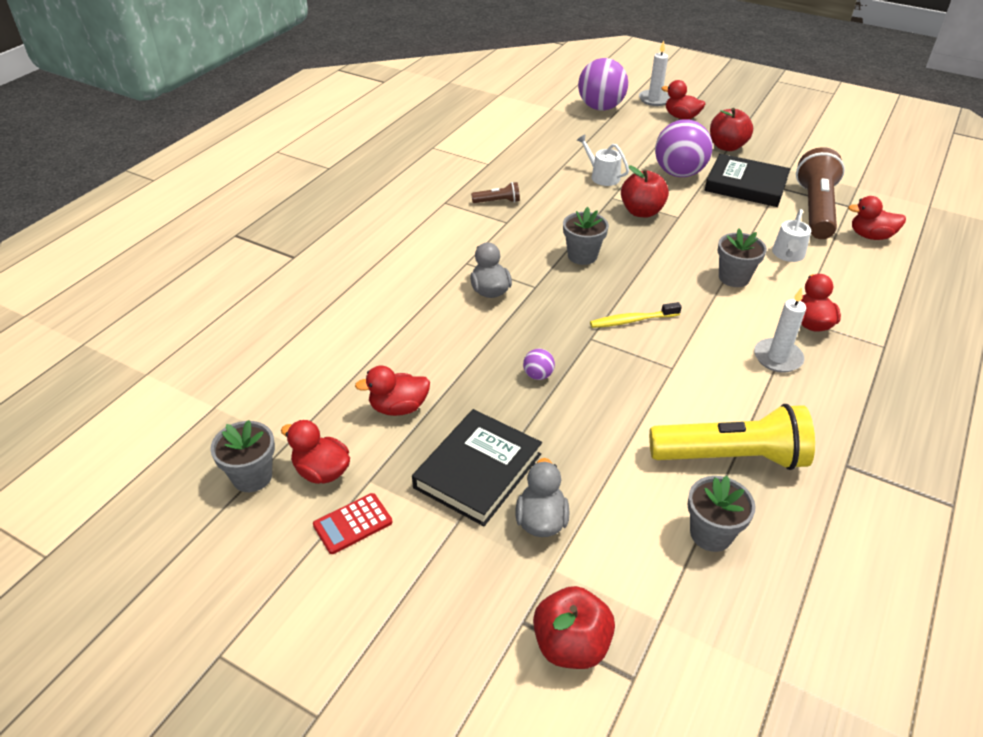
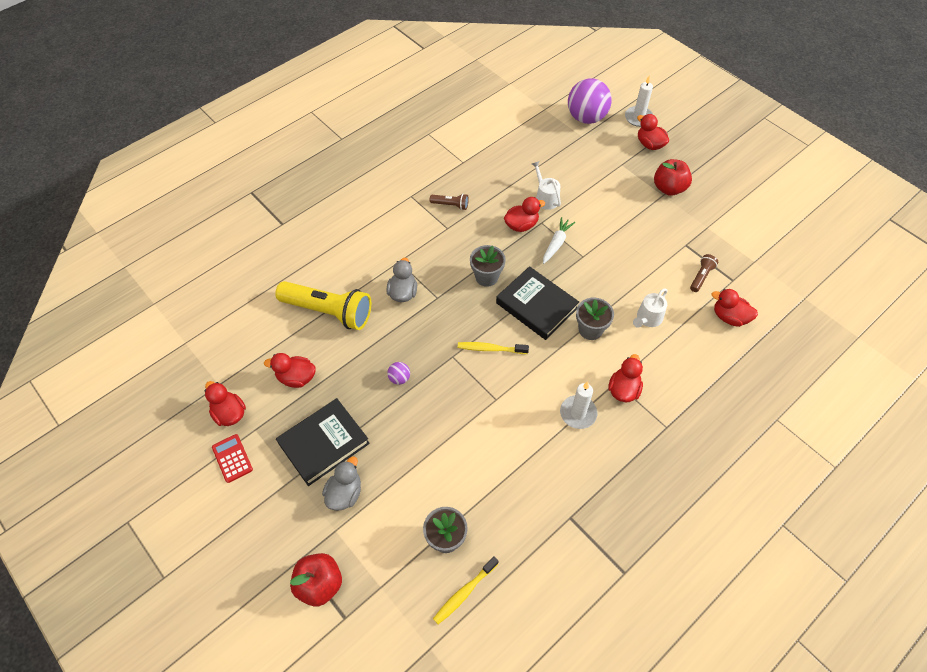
camera: 20 degrees right, 15 degrees up
grey flower pot [210,420,275,492] -> none
red calculator [313,493,392,554] -> red calculator turned 75 degrees clockwise [212,434,253,483]
red apple [621,166,669,217] -> white carrot [543,217,575,264]
yellow flashlight [649,404,815,470] -> yellow flashlight moved to [275,281,371,330]
purple ball [655,119,713,177] -> none
black book [705,154,790,207] -> black book moved to [496,266,579,340]
brown flashlight [796,147,845,239] -> brown flashlight [690,254,718,292], size x0.45
none -> yellow toothbrush [433,556,499,624]
none -> red duck [504,197,545,232]

